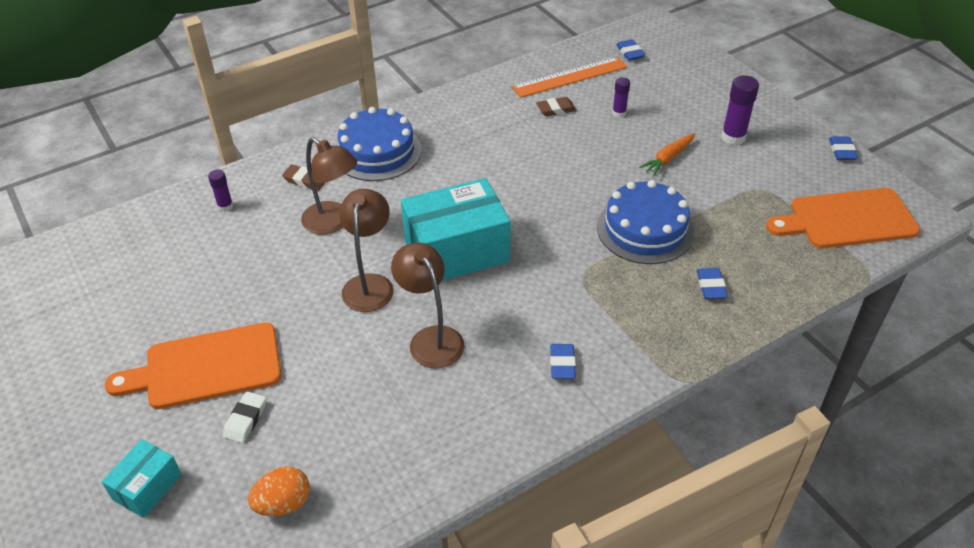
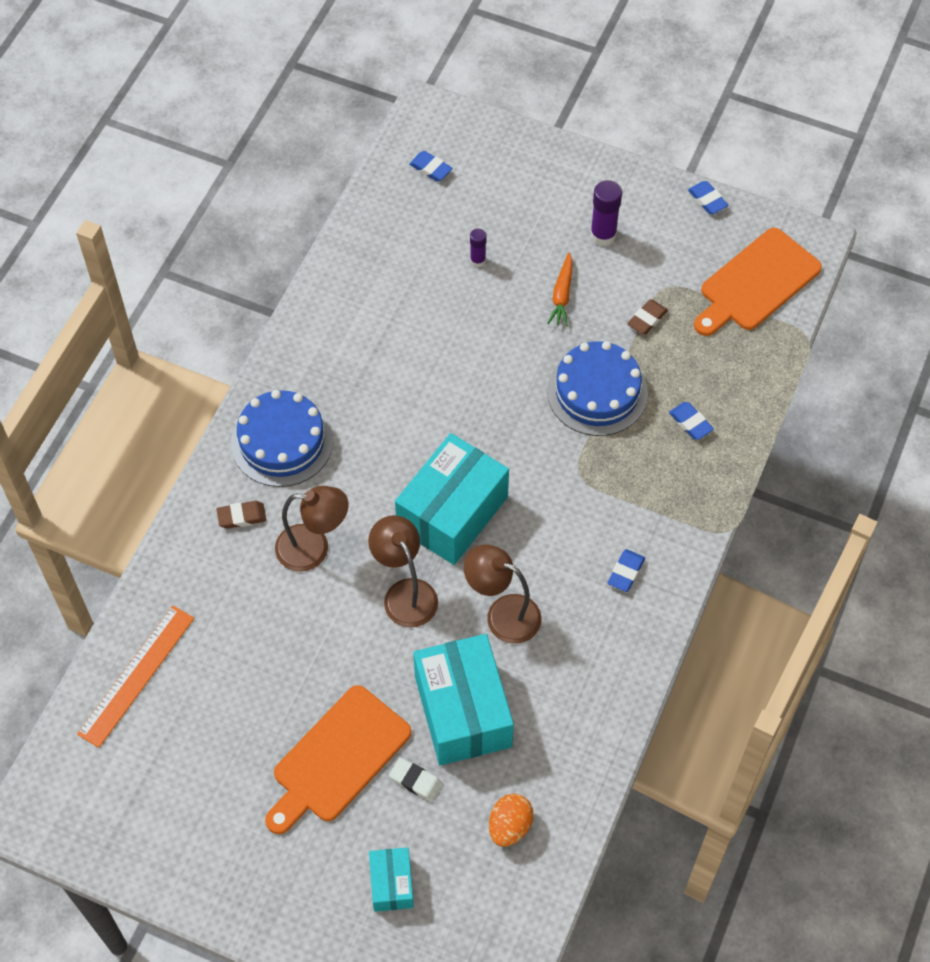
camera: 35 degrees left, 15 degrees up
purple glue stick [208,169,233,212] -> none
white eraser [223,391,266,443] -> white eraser turned 45 degrees counterclockwise [389,758,443,802]
orange ruler [512,57,627,98] -> orange ruler moved to [77,606,194,748]
brown eraser [536,97,576,116] -> brown eraser moved to [627,300,668,335]
blue eraser [550,344,576,379] -> blue eraser turned 60 degrees clockwise [608,549,645,592]
none -> turquoise box [413,634,514,766]

